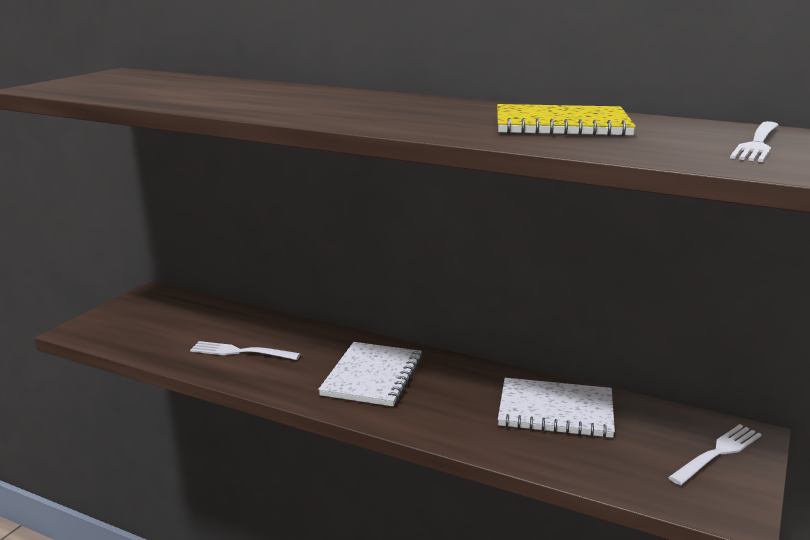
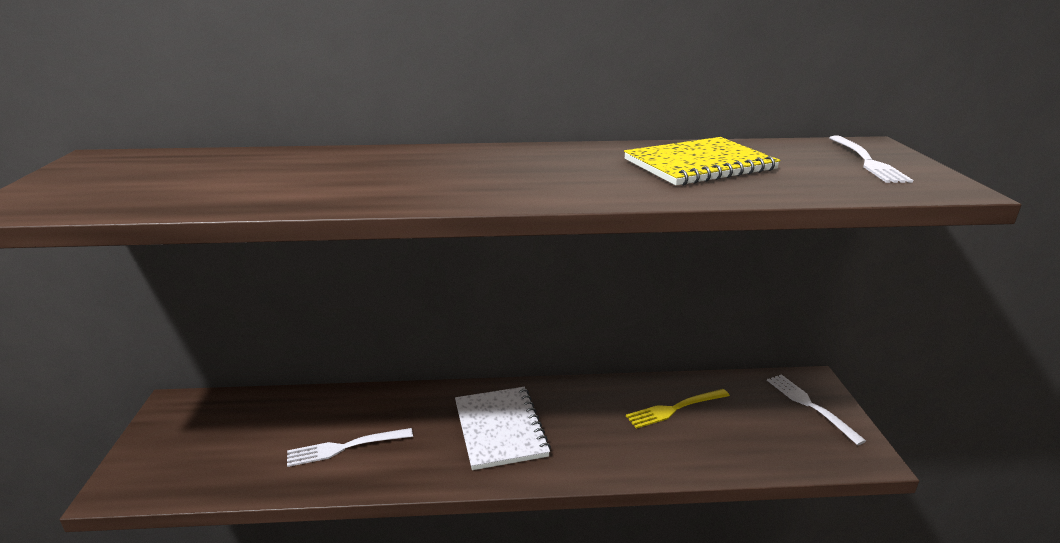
camera: 30 degrees left, 5 degrees up
white notebook [498,378,615,438] -> yellow fork [626,389,730,429]
white fork [668,424,762,485] -> white fork turned 45 degrees counterclockwise [767,374,866,445]

